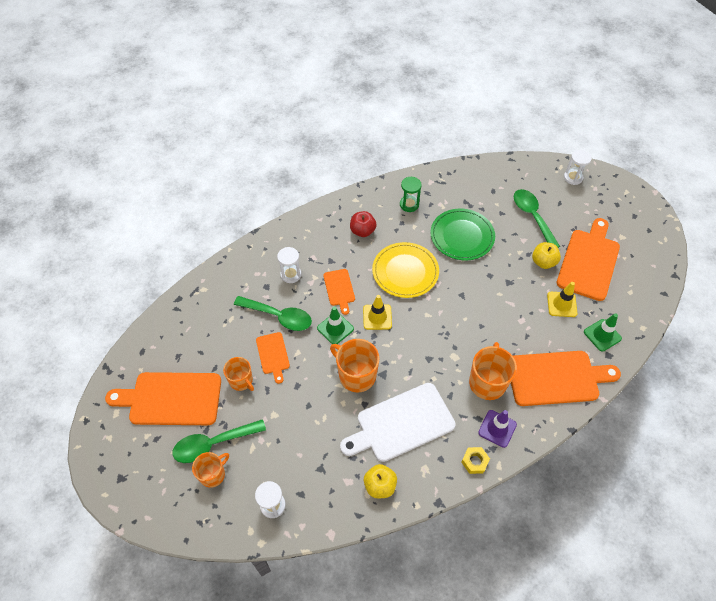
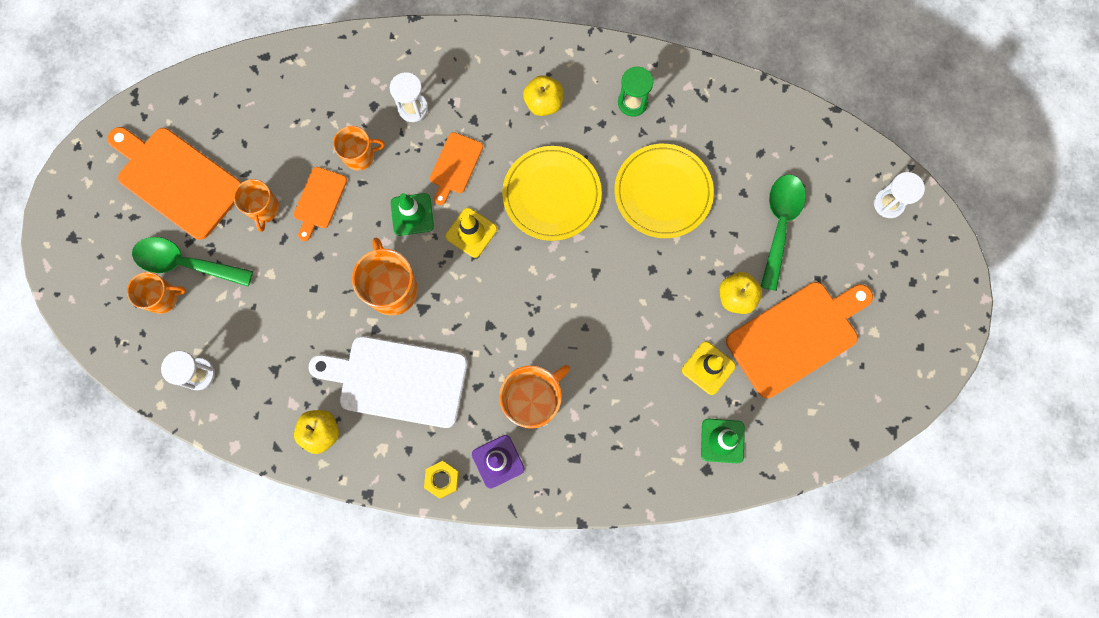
camera: 35 degrees right, 20 degrees up
green spoon [234,296,312,331] -> orange mug [333,126,385,170]
red apple [350,211,376,237] -> yellow apple [523,75,563,116]
green plate [430,208,495,260] -> yellow plate [614,144,714,238]
orange cutting board [511,351,621,406] -> none

